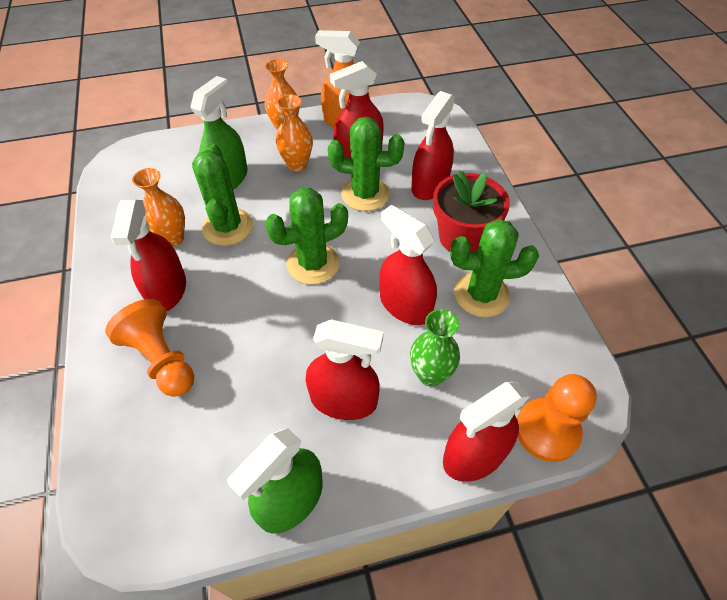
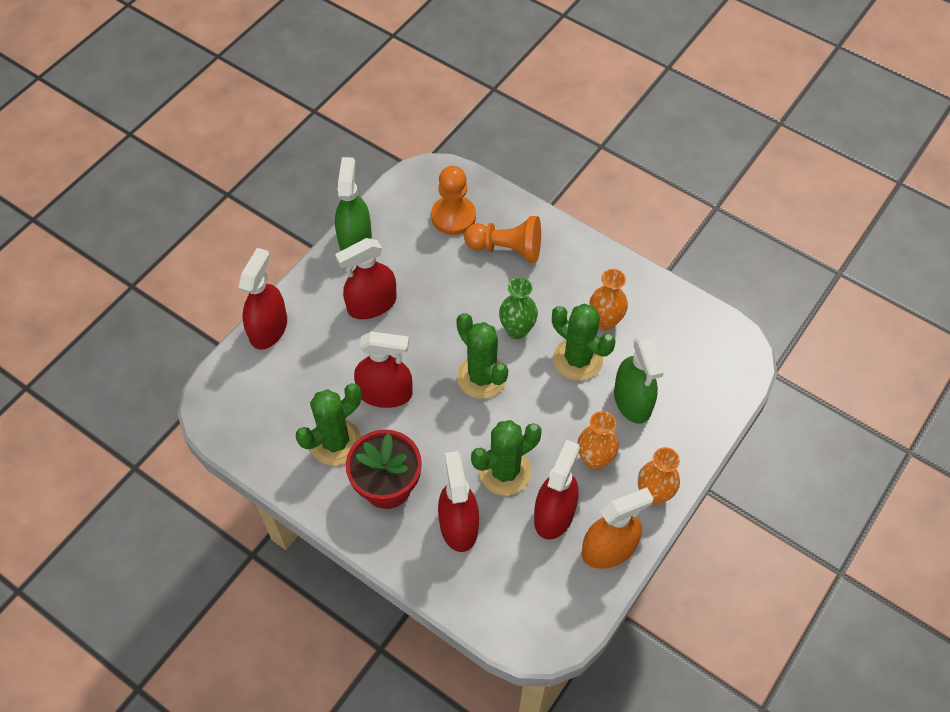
camera: 140 degrees right, 5 degrees up
red spray bottle [111,200,186,311] -> none
green cactus [265,188,348,284] -> green cactus turned 60 degrees counterclockwise [456,313,508,399]
green vase [410,309,460,387] -> green vase moved to [499,277,538,339]
orange pawn [517,374,597,462] -> orange pawn moved to [431,166,476,235]

